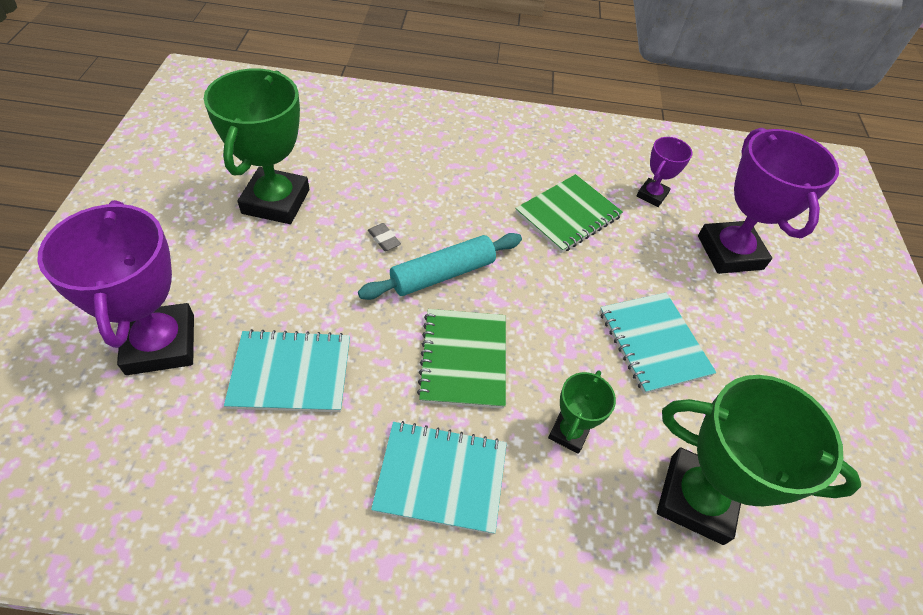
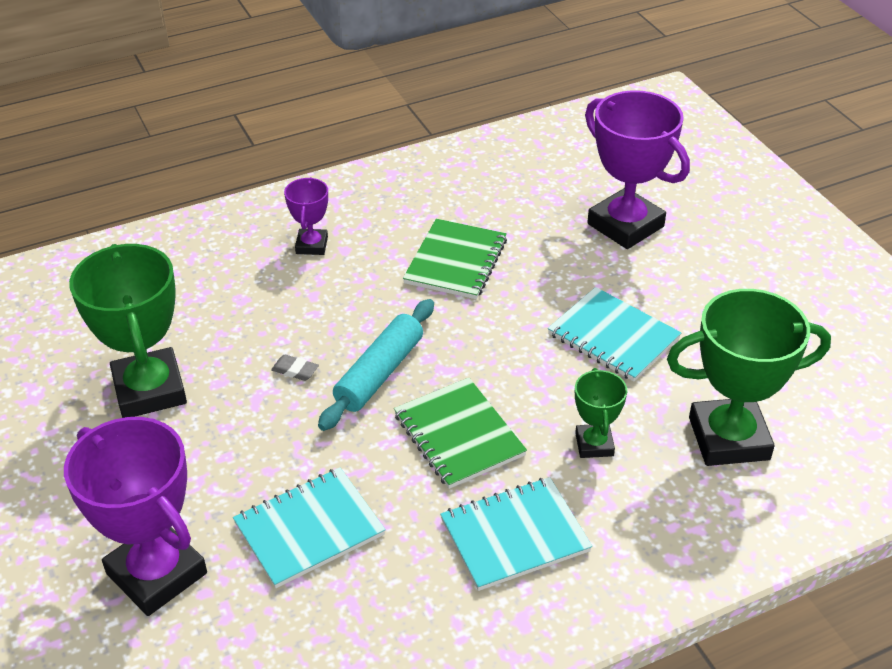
camera: 25 degrees left, 10 degrees down
purple trophy [637,137,692,207] -> purple trophy moved to [284,177,328,255]

